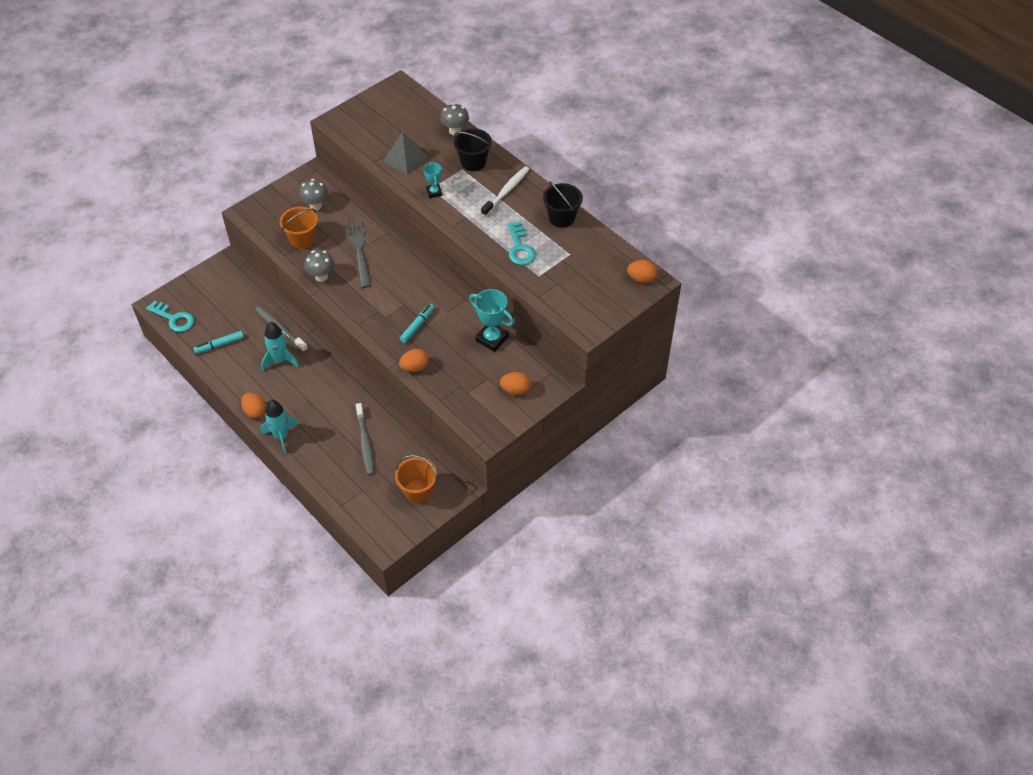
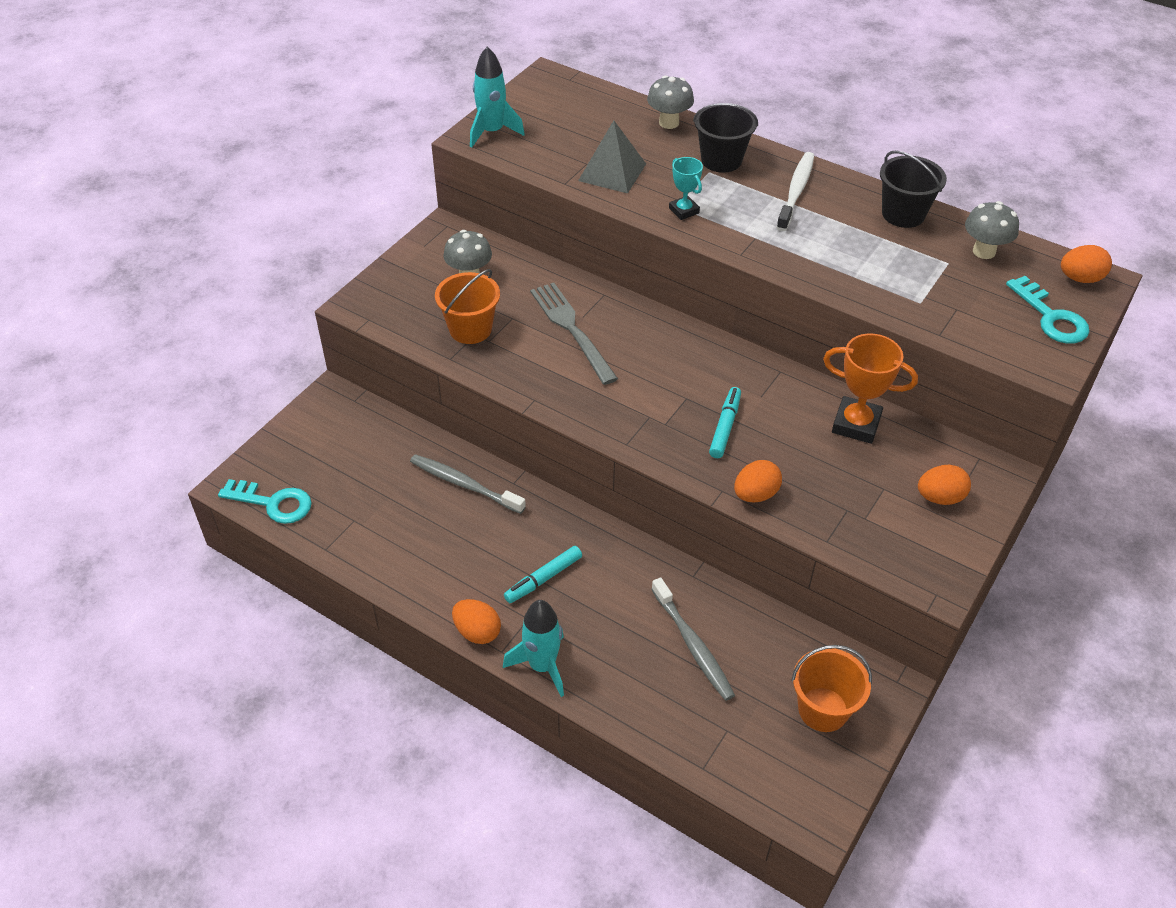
camera: 15 degrees left, 5 degrees down
turquoise marker [193,331,244,354] -> turquoise marker moved to [504,546,582,603]
turquoise rocket [261,322,299,371] -> turquoise rocket moved to [470,46,525,148]
grey mushroom [304,250,335,282] -> grey mushroom moved to [965,201,1019,259]
turquoise trophy [469,289,514,352] -> orange trophy [823,334,918,444]
turquoise key [507,222,536,265] -> turquoise key moved to [1006,276,1090,344]

